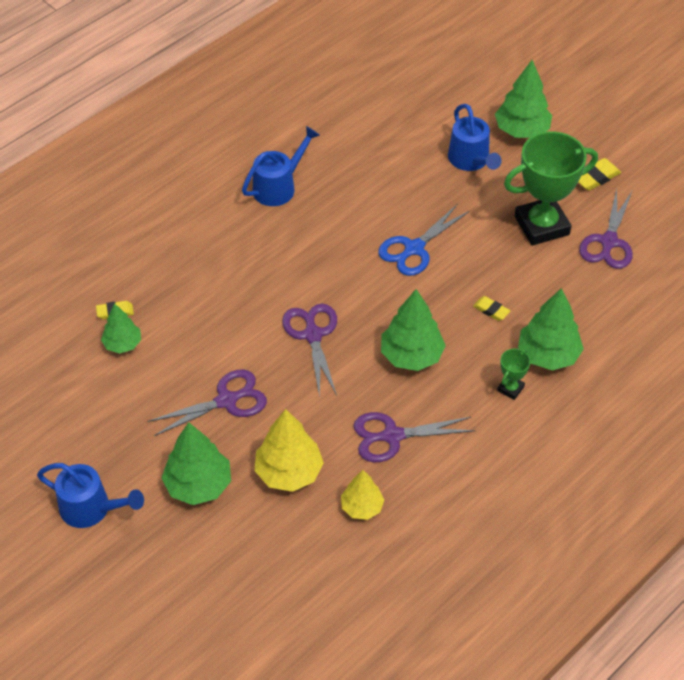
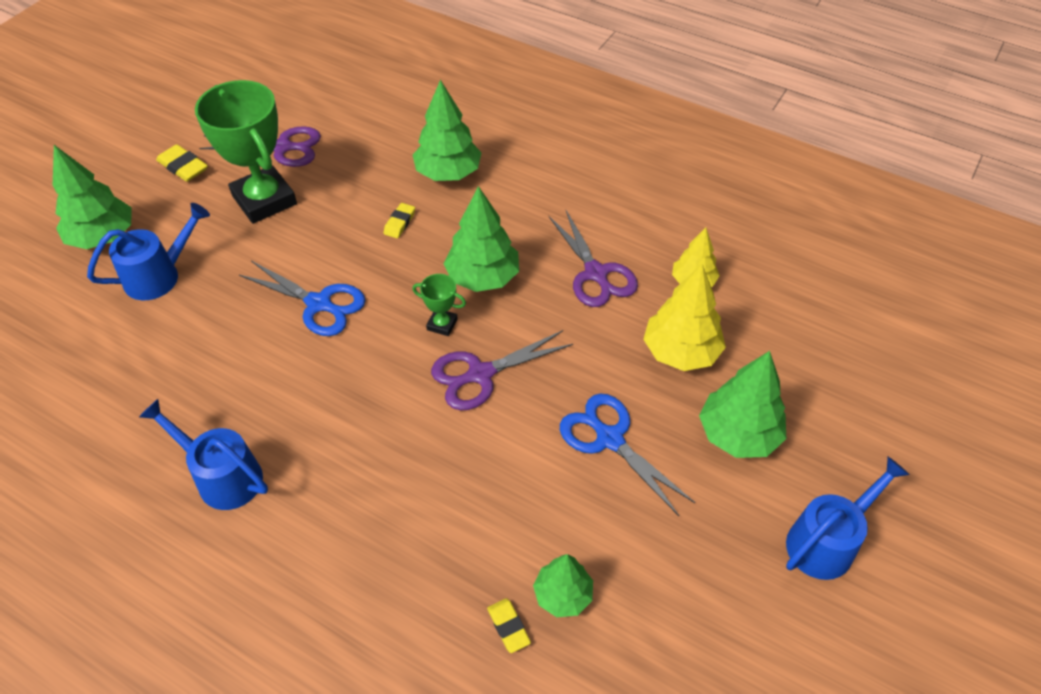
camera: 105 degrees left, 0 degrees up
blue watering can [37,463,144,528] -> blue watering can turned 45 degrees clockwise [786,457,910,580]
purple scissors [147,369,267,436] -> blue scissors [560,394,695,516]
green trophy [497,348,531,400] -> green trophy moved to [412,274,466,336]

